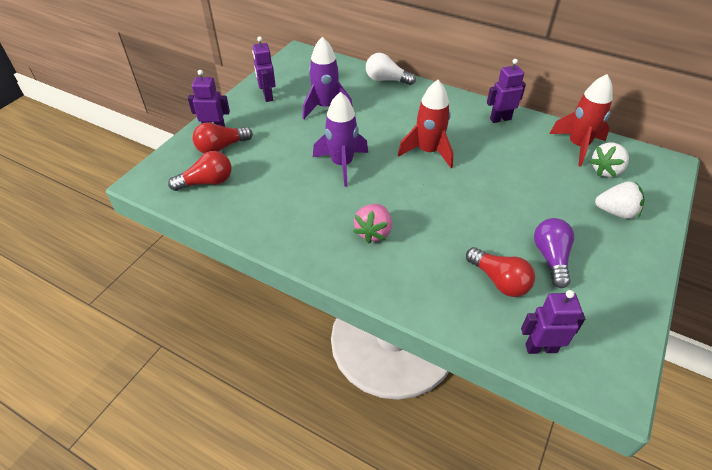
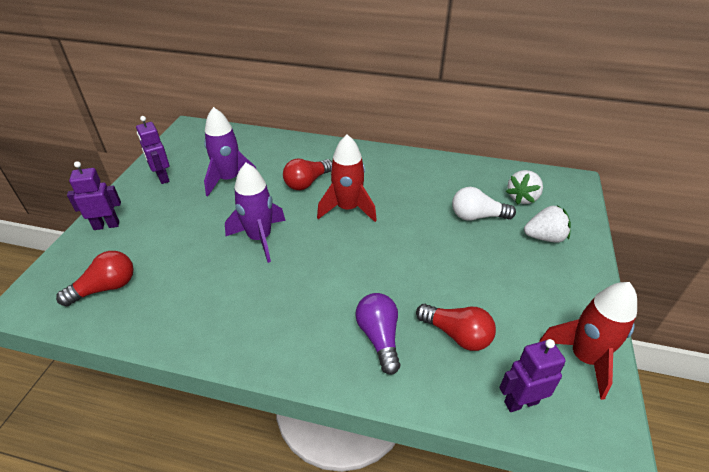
camera: 15 degrees left, 5 degrees down
red light bulb [192,122,253,154] -> red light bulb moved to [283,159,332,190]
pink strawberry [353,204,392,244] -> none
white light bulb [366,53,416,85] -> white light bulb moved to [452,187,516,221]
purple robot [487,59,526,123] -> none
purple light bulb [534,218,574,288] -> purple light bulb moved to [355,293,400,375]
red rocket [550,74,613,167] -> red rocket moved to [539,282,637,400]

